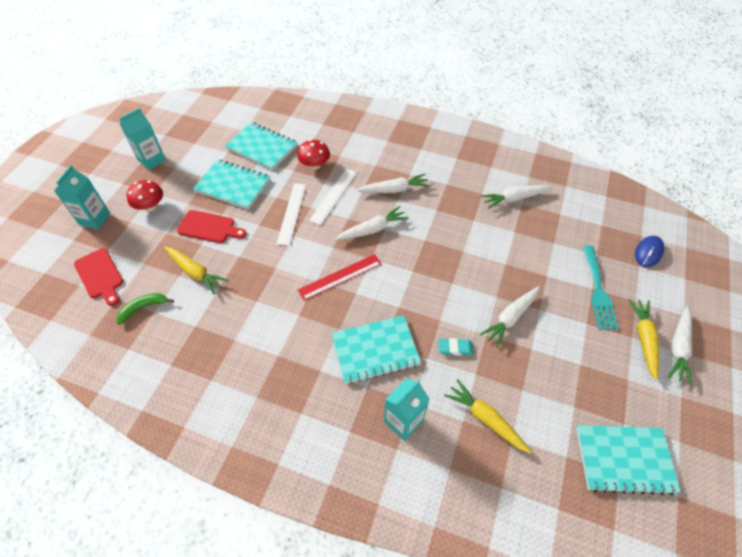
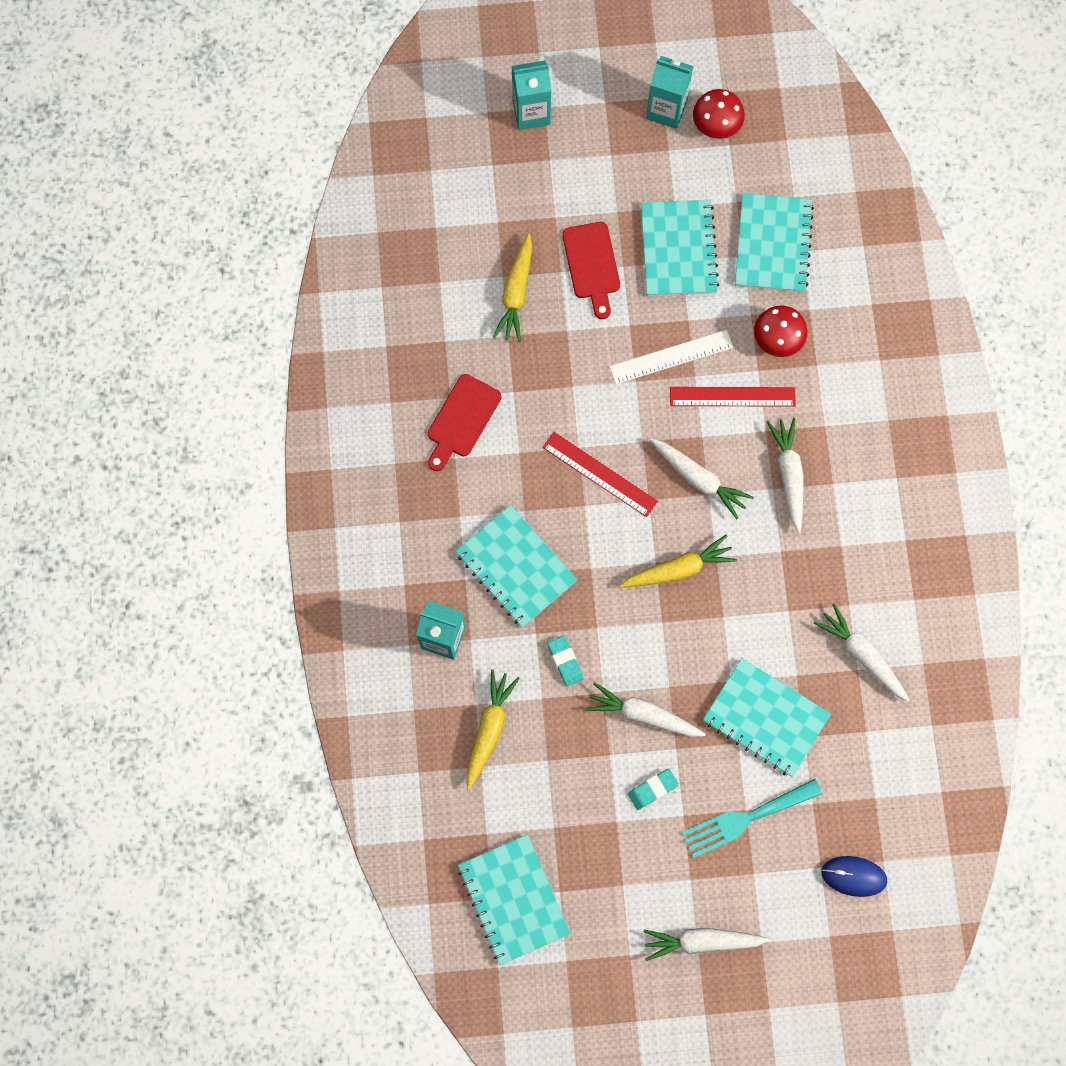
camera: 65 degrees right, 20 degrees up
red cutting board [74,248,123,306] -> red cutting board moved to [428,374,501,471]
green banana [116,293,174,325] -> none
red mushroom [127,180,163,211] -> red mushroom moved to [693,89,745,139]
white ruler [309,168,357,225] -> red ruler [670,387,796,407]
white carrot [357,174,430,193] -> white carrot turned 150 degrees counterclockwise [767,418,804,533]
yellow carrot [629,299,659,380] -> yellow carrot moved to [620,535,737,588]
none -> turquoise eraser [628,768,679,810]
none -> turquoise notebook [703,658,831,777]

